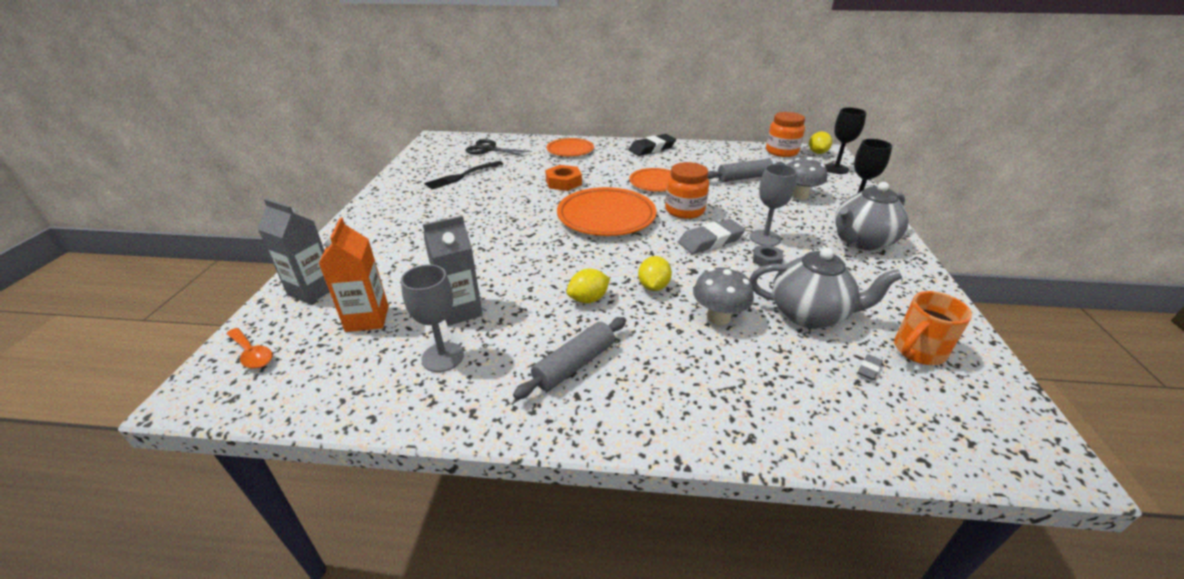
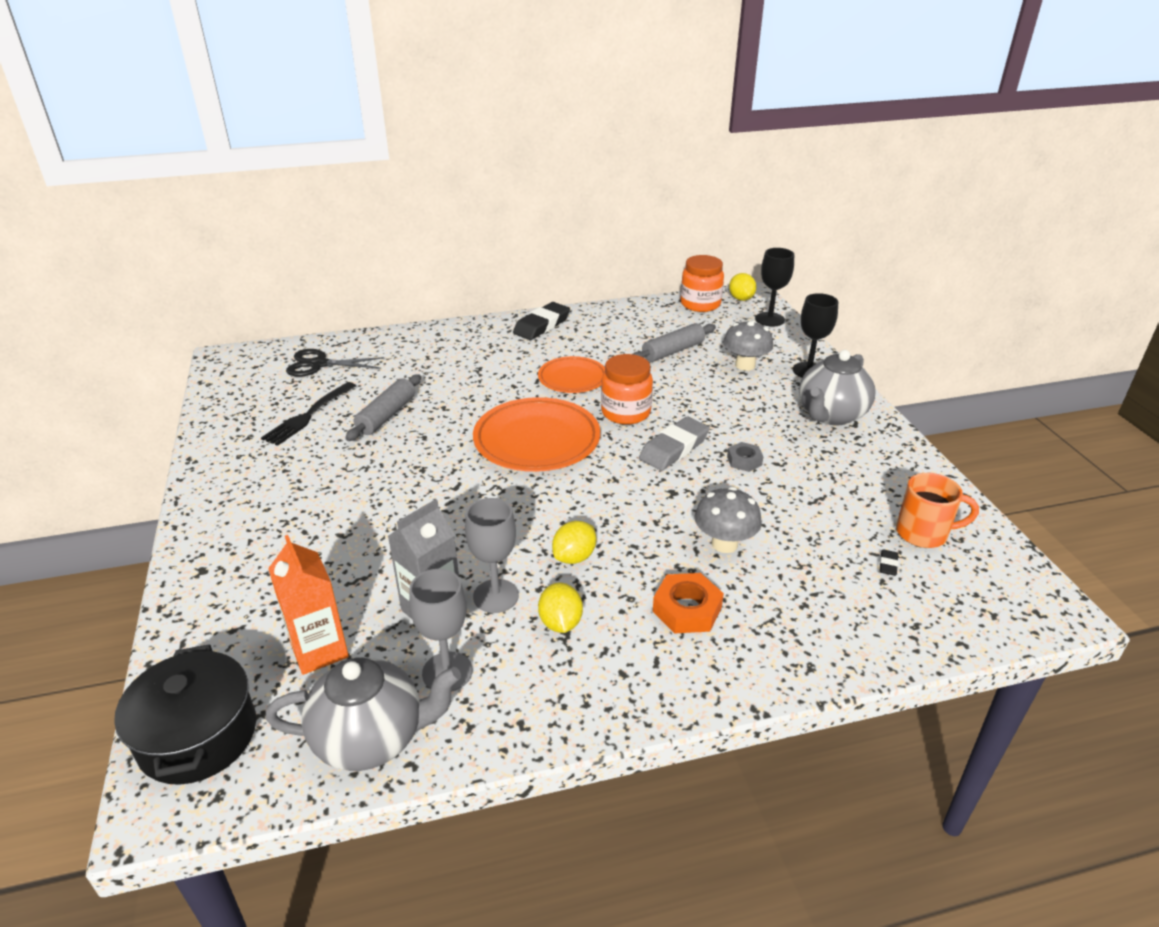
camera: 20 degrees left, 0 degrees up
orange spoon [226,328,272,369] -> black pot [114,644,256,785]
grey carton [258,199,330,304] -> none
grey rolling pin [513,317,626,400] -> grey rolling pin moved to [345,374,421,441]
orange nut [545,165,582,191] -> orange nut moved to [653,573,724,633]
orange plate [547,138,594,157] -> none
yellow lemon [638,256,672,291] -> yellow lemon moved to [538,583,583,633]
grey teapot [749,247,902,329] -> grey teapot moved to [265,658,461,771]
grey goblet [750,164,797,246] -> grey goblet moved to [465,498,519,613]
grey eraser [858,354,883,380] -> black eraser [880,549,898,576]
orange mug [894,291,972,365] -> orange mug turned 120 degrees counterclockwise [896,473,979,548]

